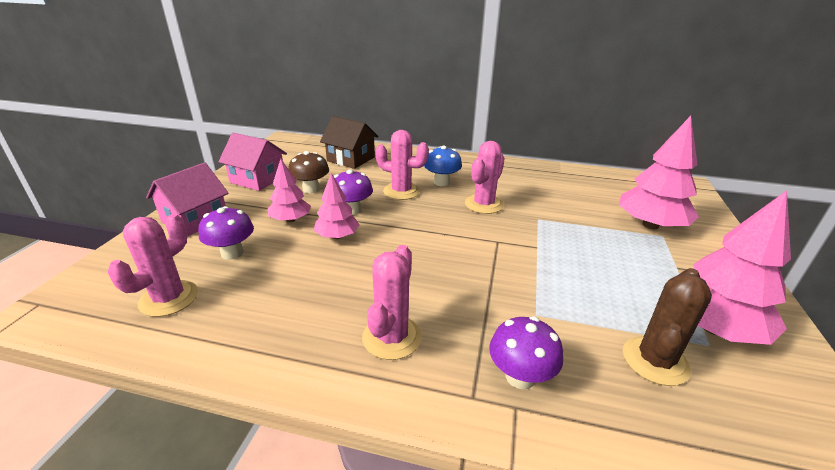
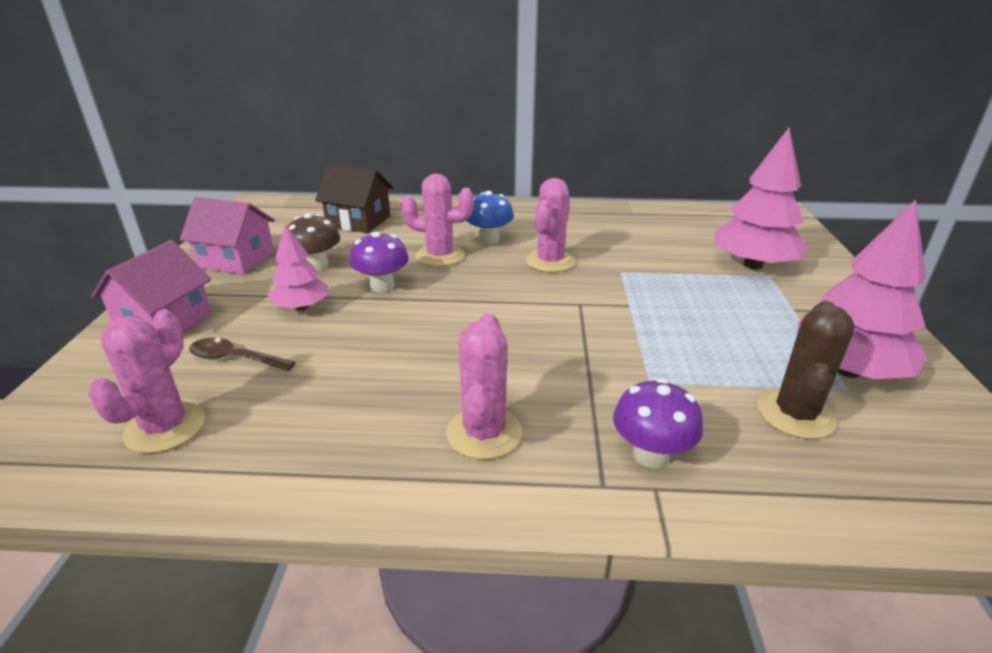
camera: 10 degrees left, 0 degrees up
purple mushroom [198,206,254,260] -> brown spoon [189,337,296,371]
pink tree [314,173,359,239] -> none

